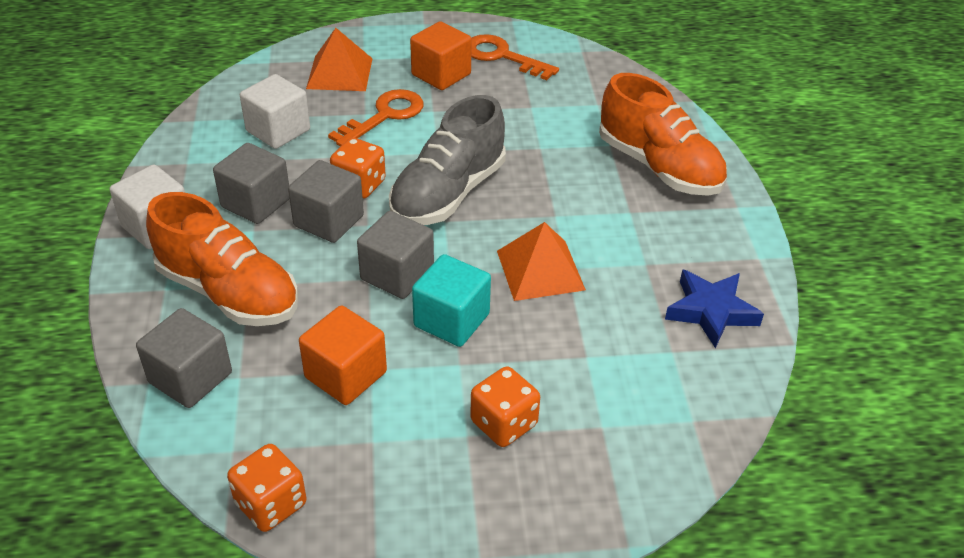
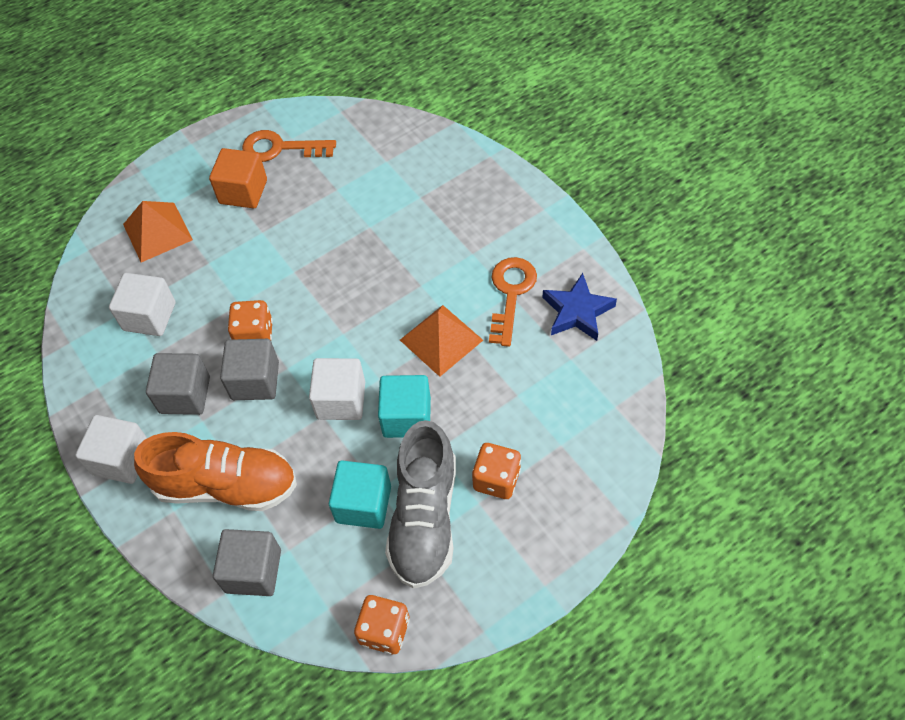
camera: 25 degrees left, 15 degrees up
orange cube [299,305,387,405] -> turquoise cube [329,460,391,529]
orange key [328,89,424,147] -> orange key moved to [489,257,537,347]
grey cube [357,211,434,299] -> white cube [309,358,365,420]
grey shoe [389,95,506,225] -> grey shoe moved to [385,420,456,589]
orange shoe [599,73,727,196] -> none

